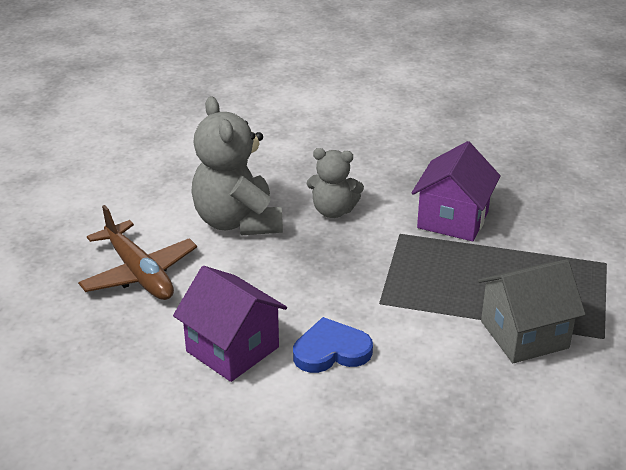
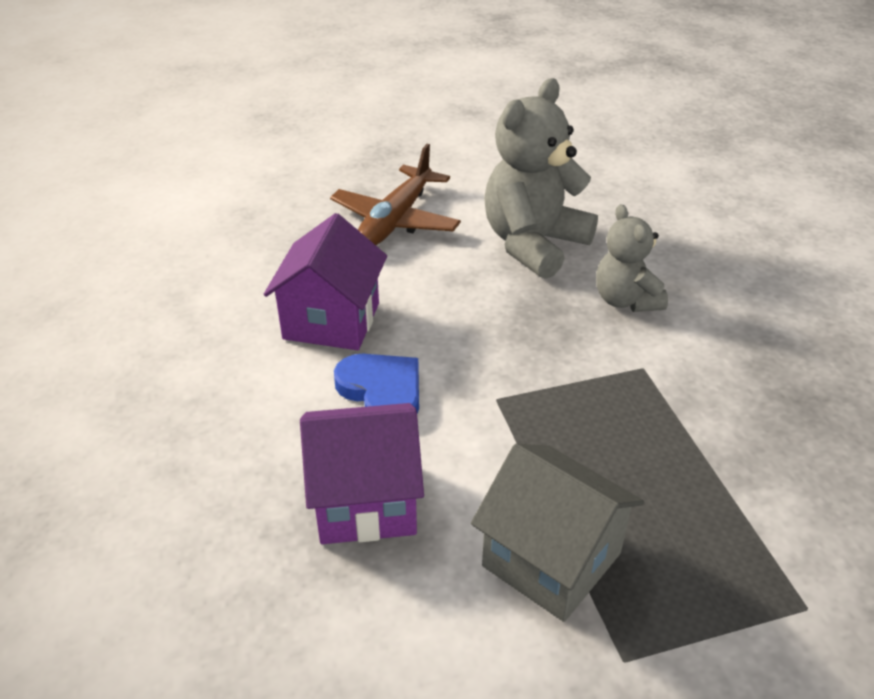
camera: 60 degrees right, 5 degrees up
purple house [412,141,501,241] -> purple house moved to [300,403,424,544]

